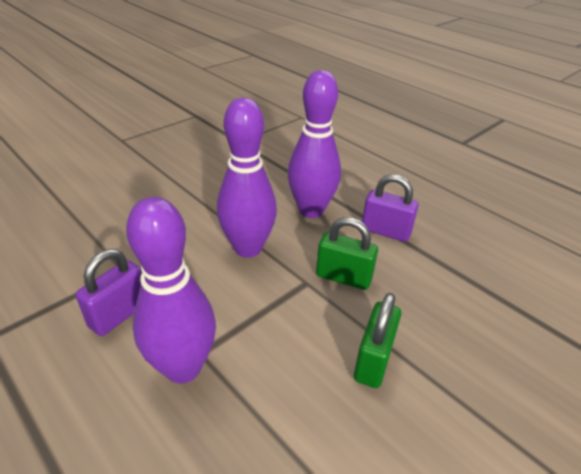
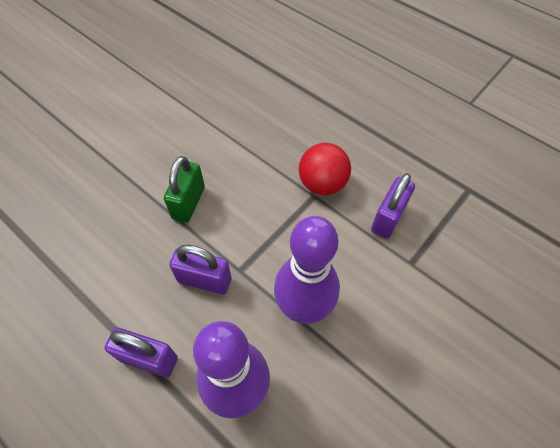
camera: 175 degrees right, 20 degrees up
purple bowling pin [126,197,216,384] -> red ball [299,143,351,195]
green padlock [316,217,378,290] -> purple padlock [169,245,231,294]

